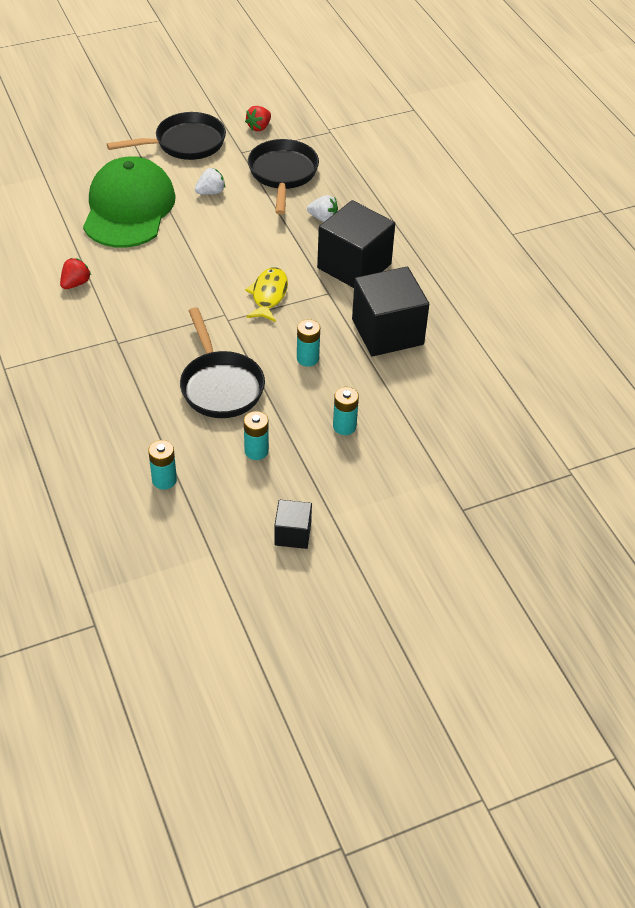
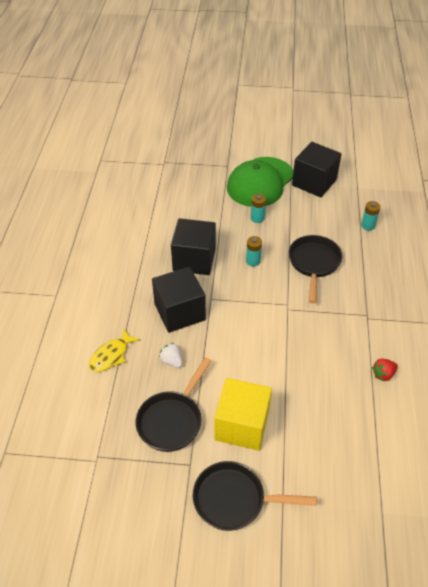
camera: 150 degrees left, 0 degrees up
green cap [83,156,176,248] -> green cap moved to [227,157,293,207]
white strawberry [195,168,225,195] -> yellow cube [214,378,272,451]
turquoise battery [244,411,269,460] -> none
red strawberry [245,106,271,131] -> none
yellow fish [245,267,288,322] -> yellow fish moved to [89,329,140,372]
black cube [274,500,312,549] -> black cube [292,142,342,198], size x1.97

